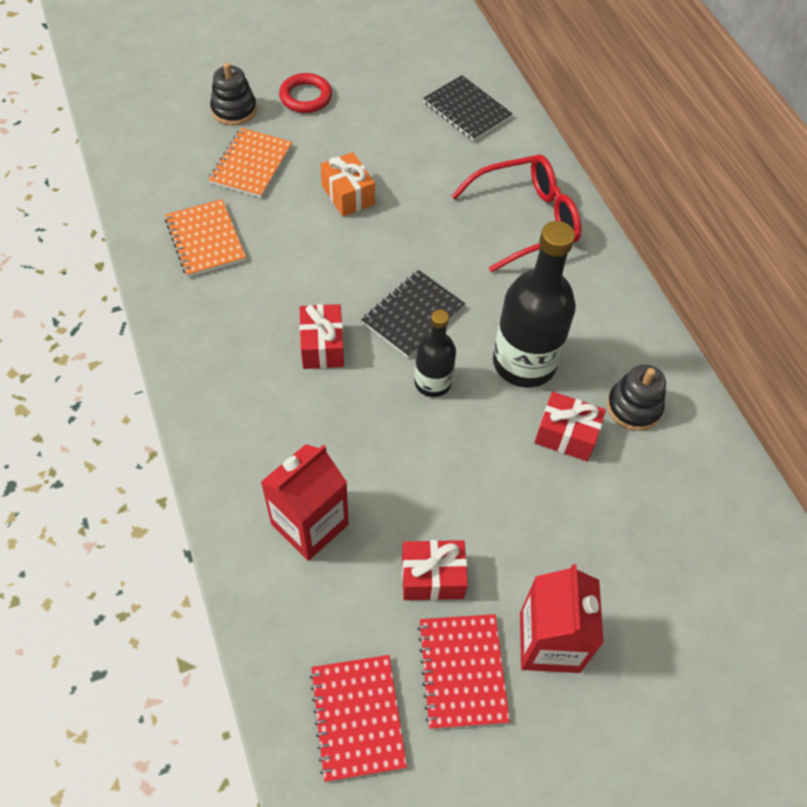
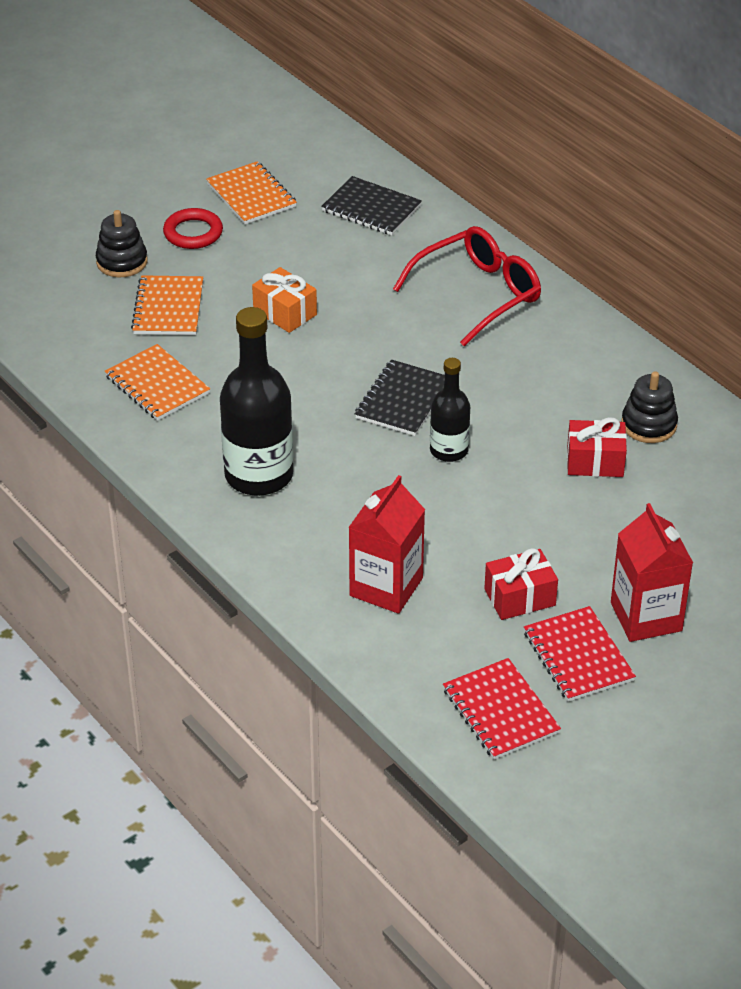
camera: 15 degrees left, 15 degrees down
red gift [299,304,344,369] -> none
black bottle [493,221,576,388] -> black bottle moved to [220,307,293,496]
none -> orange notebook [206,161,297,224]

